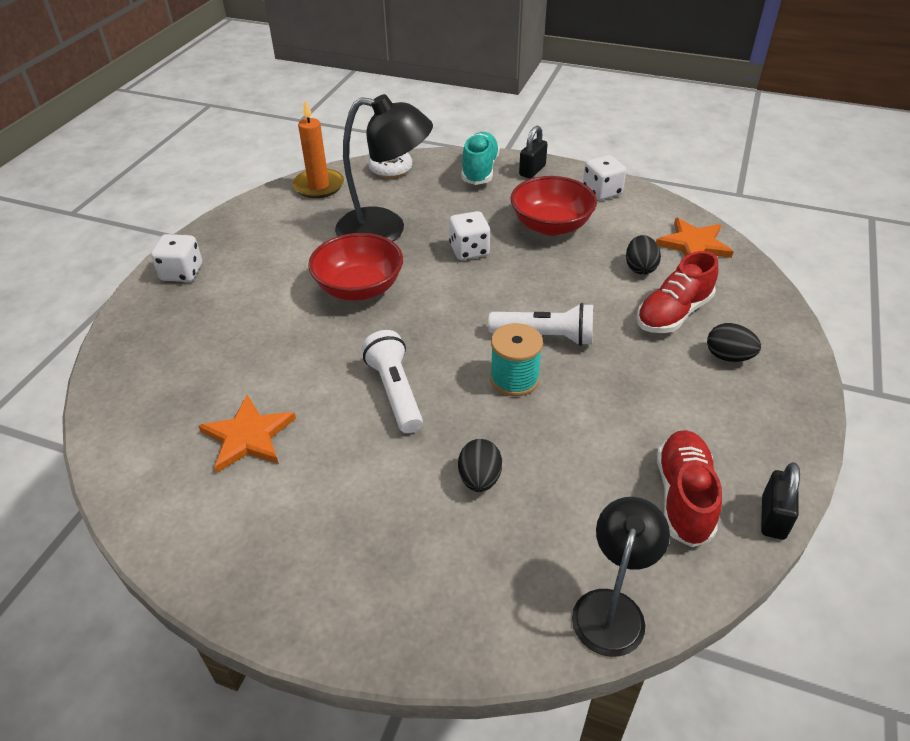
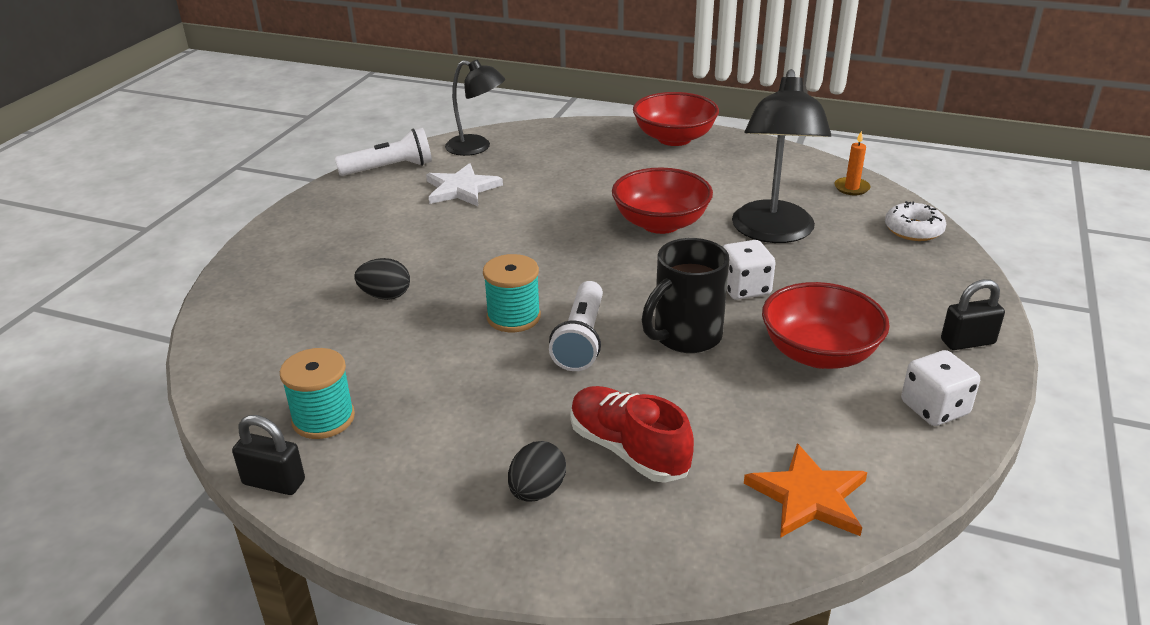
camera: 90 degrees right, 10 degrees down
white dice [151,234,202,282] -> red bowl [633,92,719,146]
orange star [199,395,296,473] -> white star [426,163,503,206]
orange candle [292,100,344,198] -> orange candle [834,131,870,195], size x0.57
white flashlight [362,330,423,433] -> white flashlight moved to [335,128,432,176]
turquoise shoe [461,132,500,185] -> none
black padlock [519,126,548,179] -> black padlock turned 45 degrees counterclockwise [941,279,1005,350]
black lamp [572,497,670,657] -> black lamp moved to [445,60,505,156]
black egg [626,235,661,275] -> none
red shoe [657,430,722,547] -> turquoise spool [280,348,355,439]
none -> black mug [642,238,730,353]

